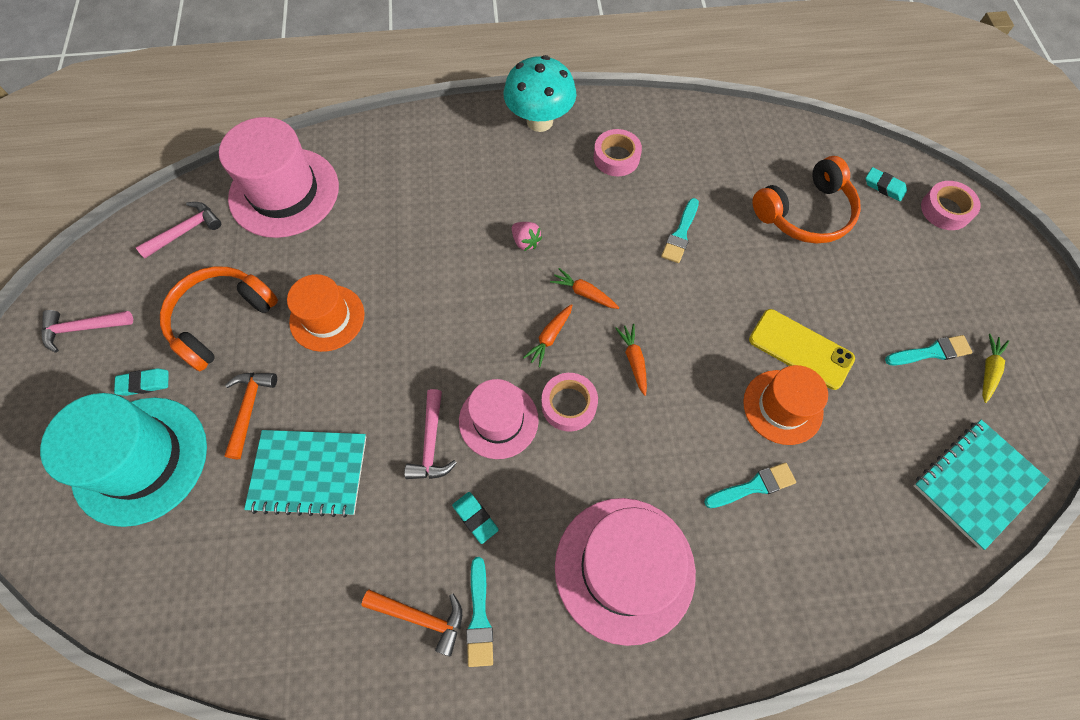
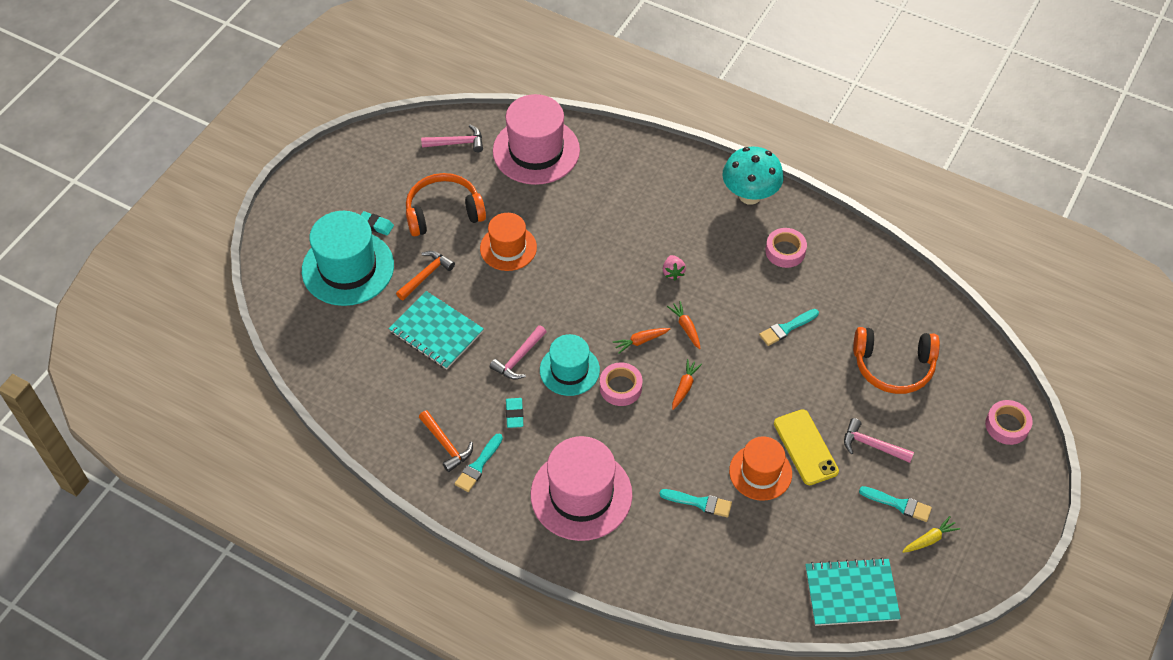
camera: 35 degrees right, 10 degrees down
pink hammer [41,310,133,352] -> pink hammer moved to [844,418,914,463]
pink hat [459,379,539,459] -> turquoise hat [540,334,600,396]
turquoise eraser [866,167,907,202] -> none

